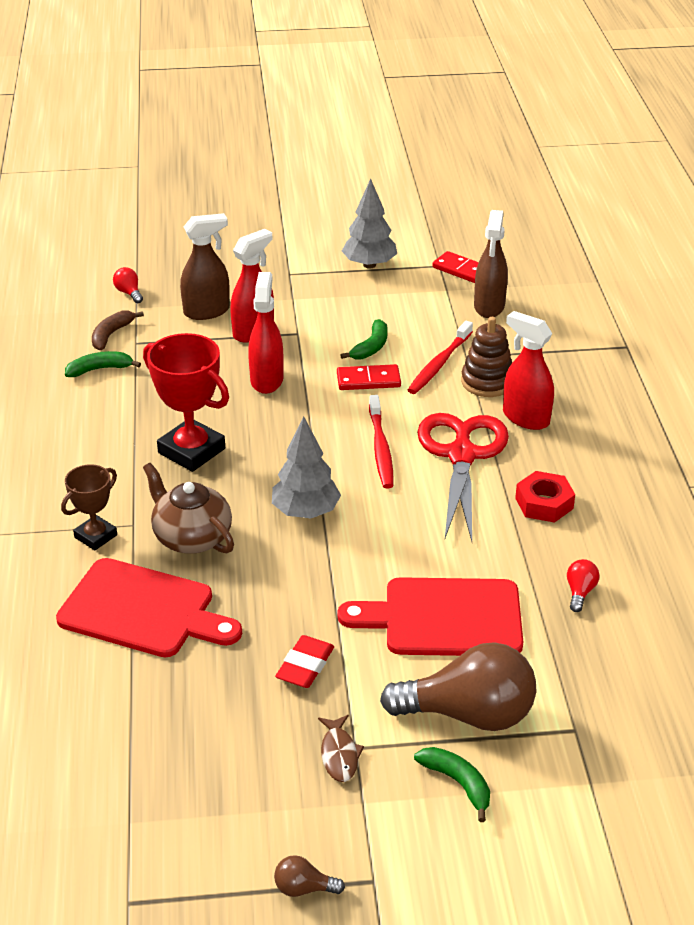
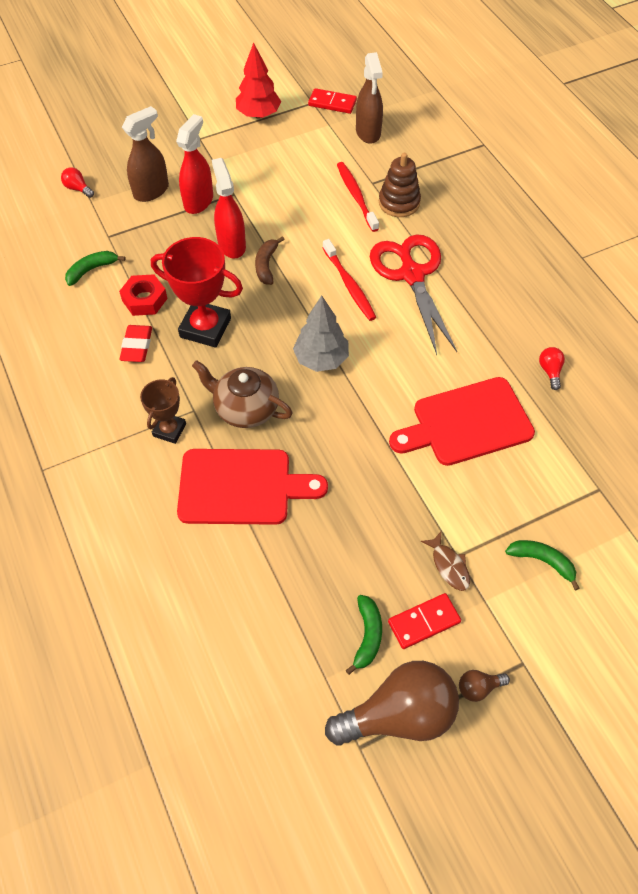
camera: 20 degrees left, 20 degrees up
brown banana [92,310,144,350] -> brown banana moved to [255,236,285,285]
red eraser [275,635,334,688] -> red eraser moved to [119,325,152,362]
red domino [337,364,401,390] -> red domino moved to [388,593,461,649]
green banana [341,319,388,359] -> green banana moved to [346,595,382,675]
grey tree [342,178,397,269] -> red tree [236,42,281,119]
brown light bulb [380,642,536,731] -> brown light bulb moved to [325,661,459,746]
red toothbrush [408,321,473,394] -> red toothbrush turned 150 degrees clockwise [337,162,379,232]
red spray bottle [503,311,554,430] -> none
red nut [515,471,575,523] -> red nut moved to [119,274,168,316]

